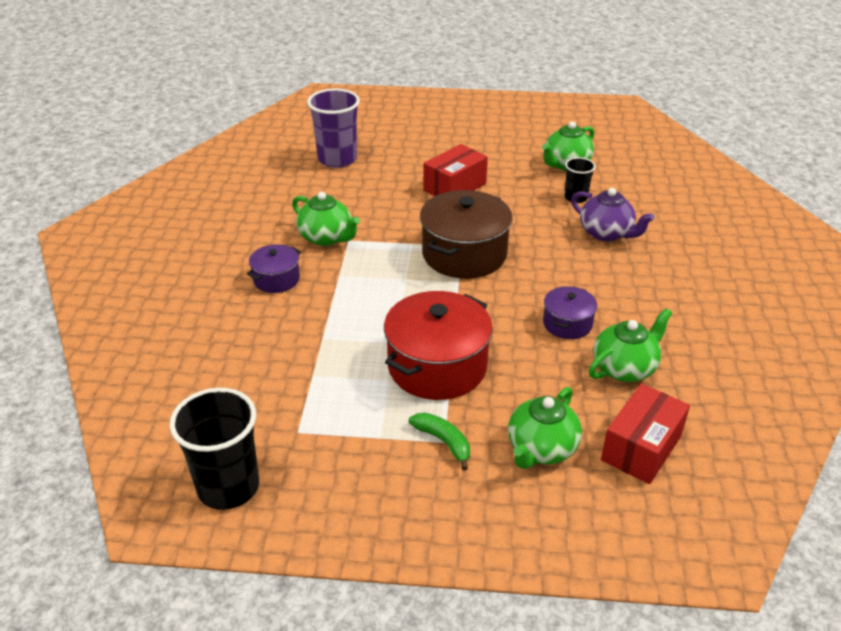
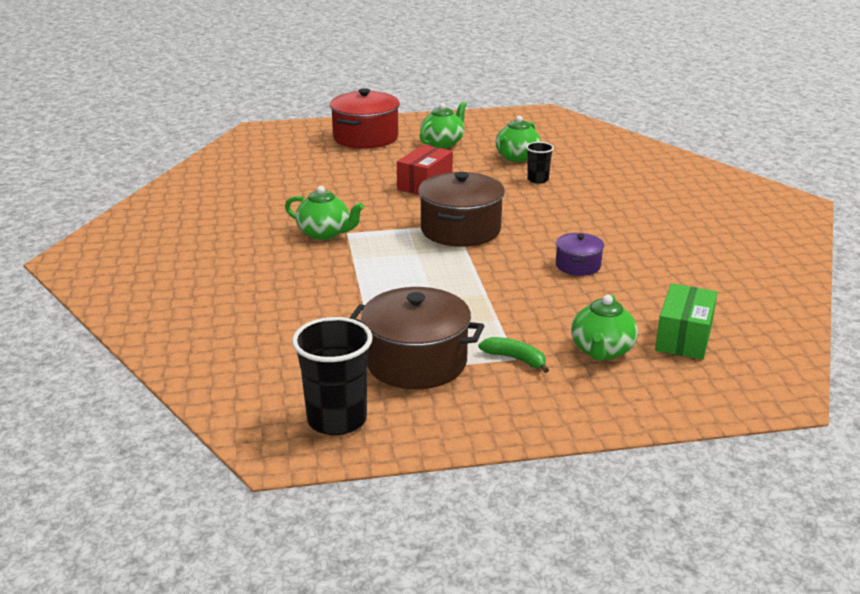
camera: 15 degrees left, 10 degrees down
purple pot [247,244,301,293] -> none
purple cup [307,89,360,168] -> none
red pot [384,291,493,400] -> red pot moved to [330,88,400,149]
purple teapot [571,188,655,242] -> none
green teapot [588,308,672,382] -> green teapot moved to [420,101,467,148]
red box [601,384,690,484] -> green box [655,283,718,360]
none -> brown pot [350,287,484,389]

